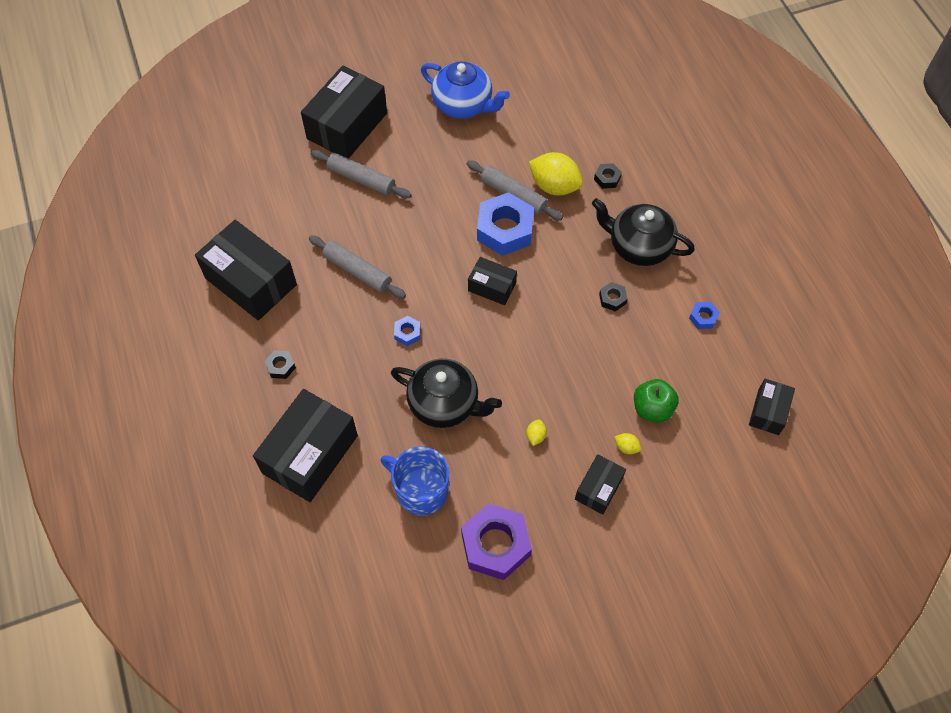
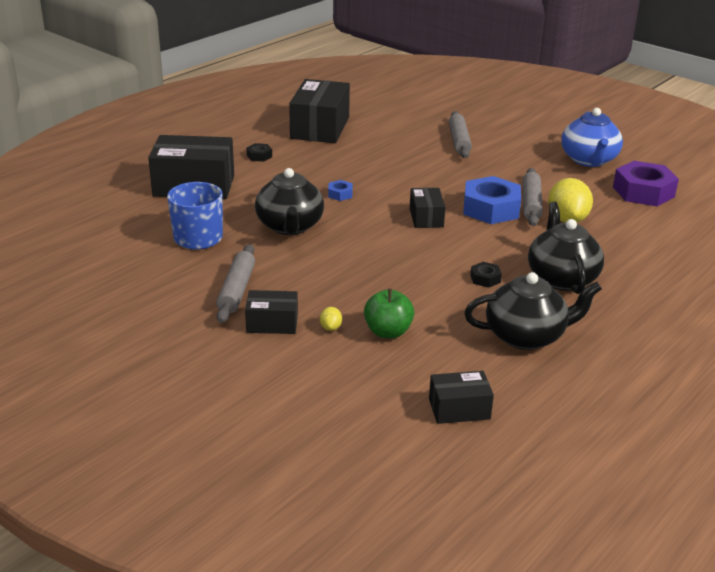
camera: 60 degrees right, 30 degrees down
black box [301,66,387,159] -> none
grey rolling pin [309,235,406,299] -> grey rolling pin moved to [216,244,255,323]
purple nut [461,503,532,580] -> purple nut moved to [613,161,679,206]
yellow lemon [526,419,547,446] -> none
black nut [594,163,622,189] -> none
blue nut [689,302,720,329] -> black teapot [464,272,602,350]

